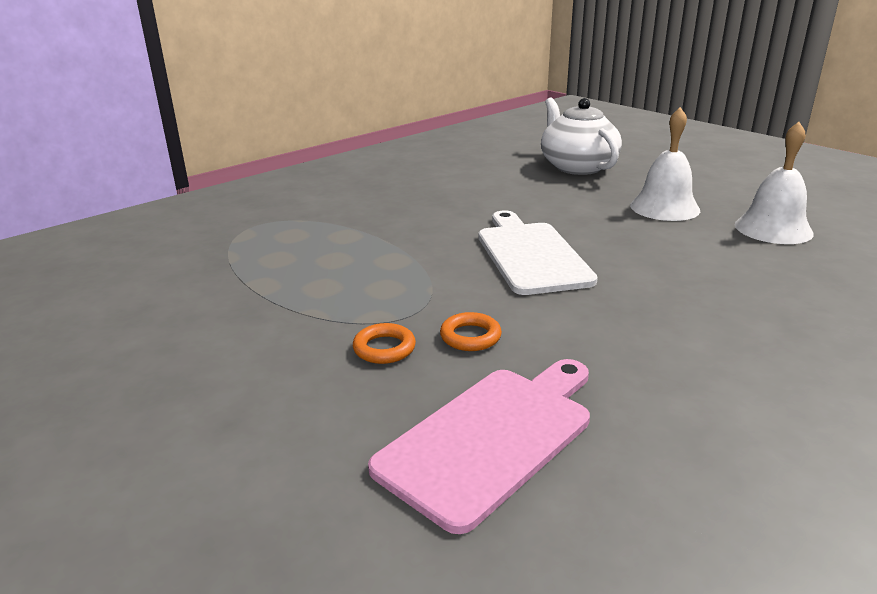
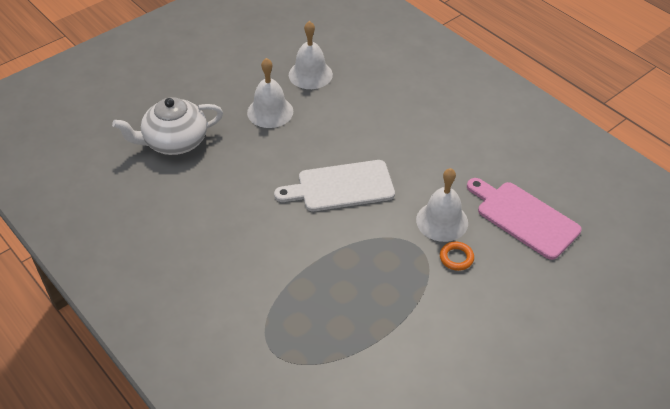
camera: 90 degrees left, 20 degrees up
orange ring [440,312,502,351] -> white bell [416,168,468,242]

